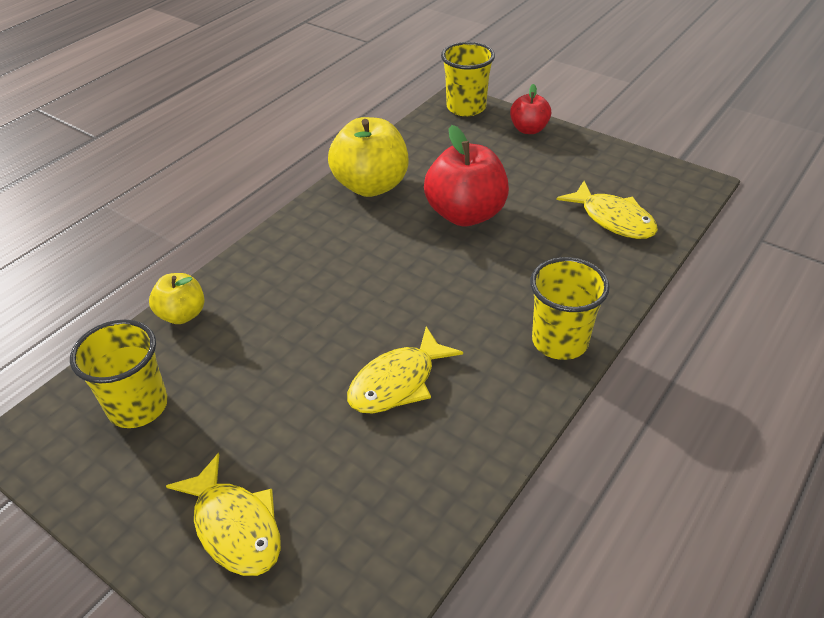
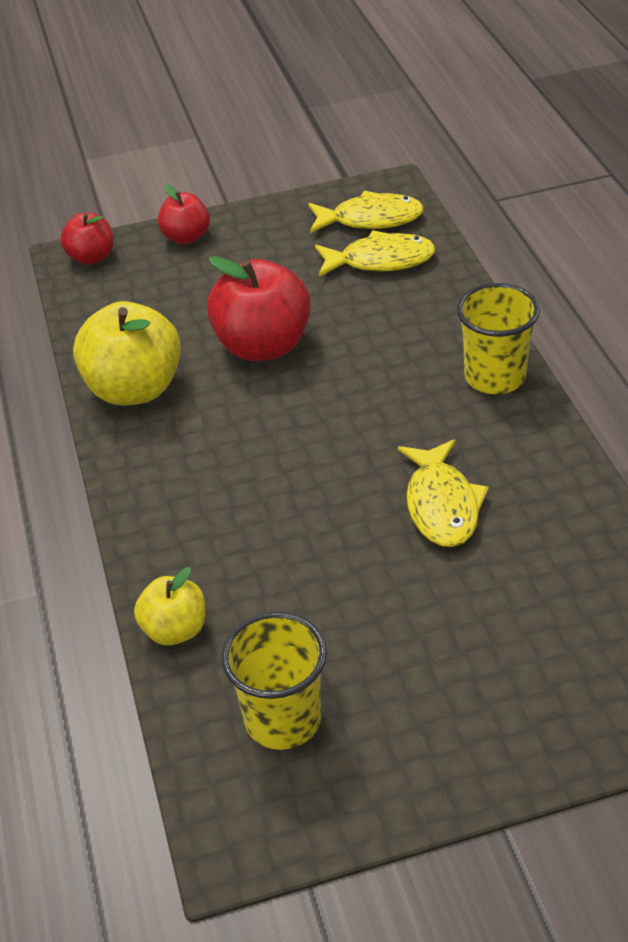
camera: 50 degrees left, 0 degrees up
yellow fish [166,453,281,576] -> yellow fish moved to [308,191,424,233]
yellow cup [441,42,495,116] -> red apple [60,213,114,265]

